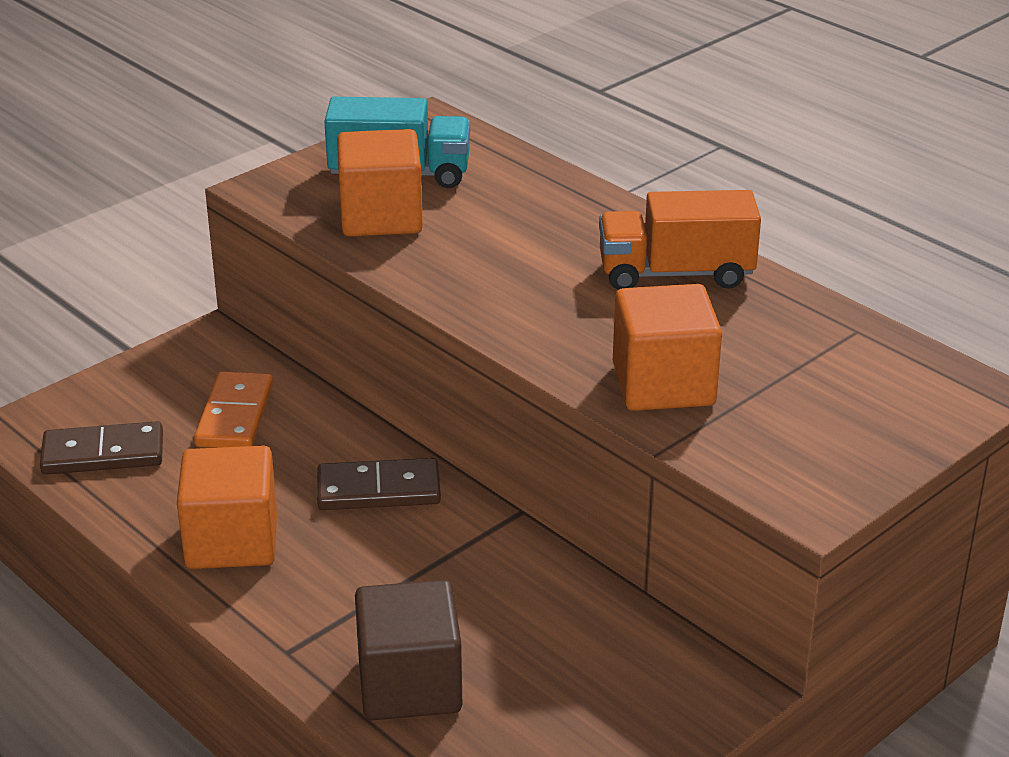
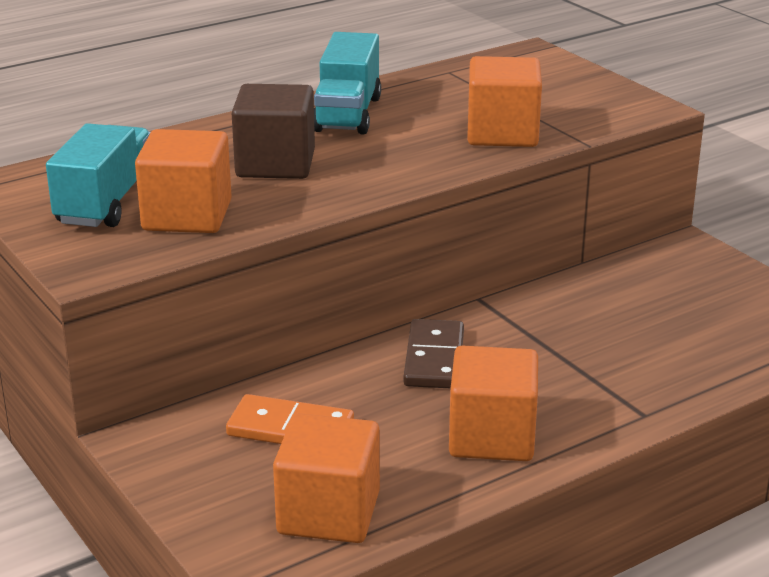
camera: 80 degrees left, 5 degrees down
brown domino [40,421,163,475] -> orange cube [273,413,380,543]
brown cube [355,580,462,720] -> brown cube moved to [232,84,315,179]
orange truck [599,190,761,290] -> turquoise truck [314,32,381,135]

